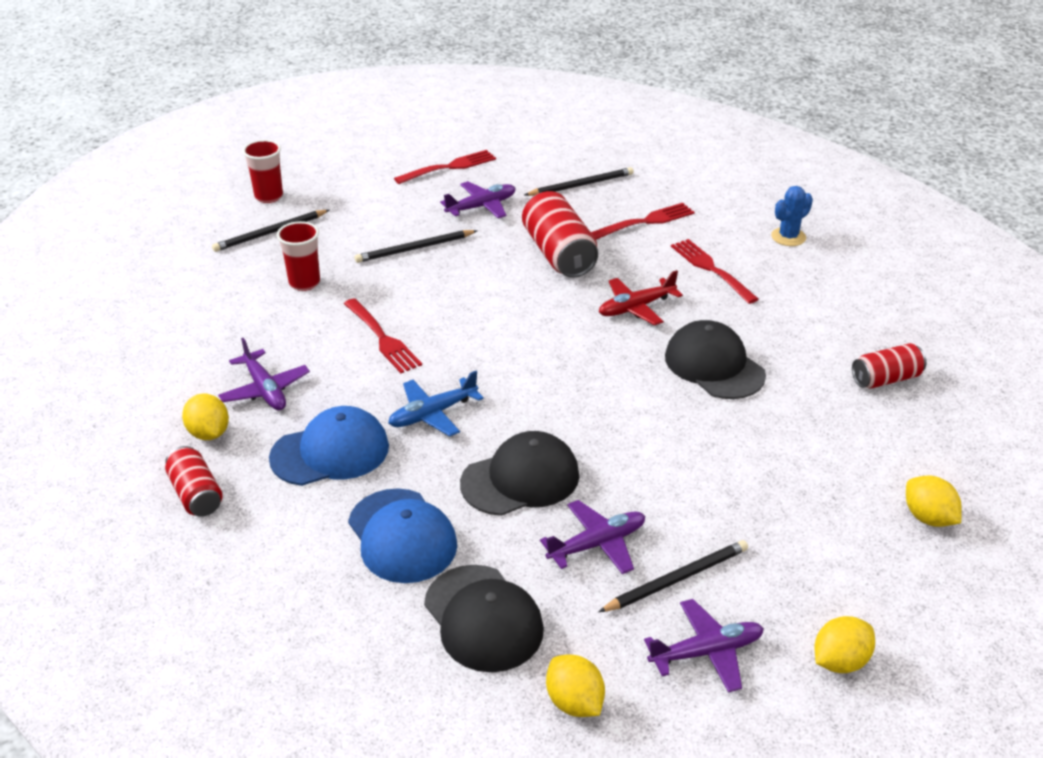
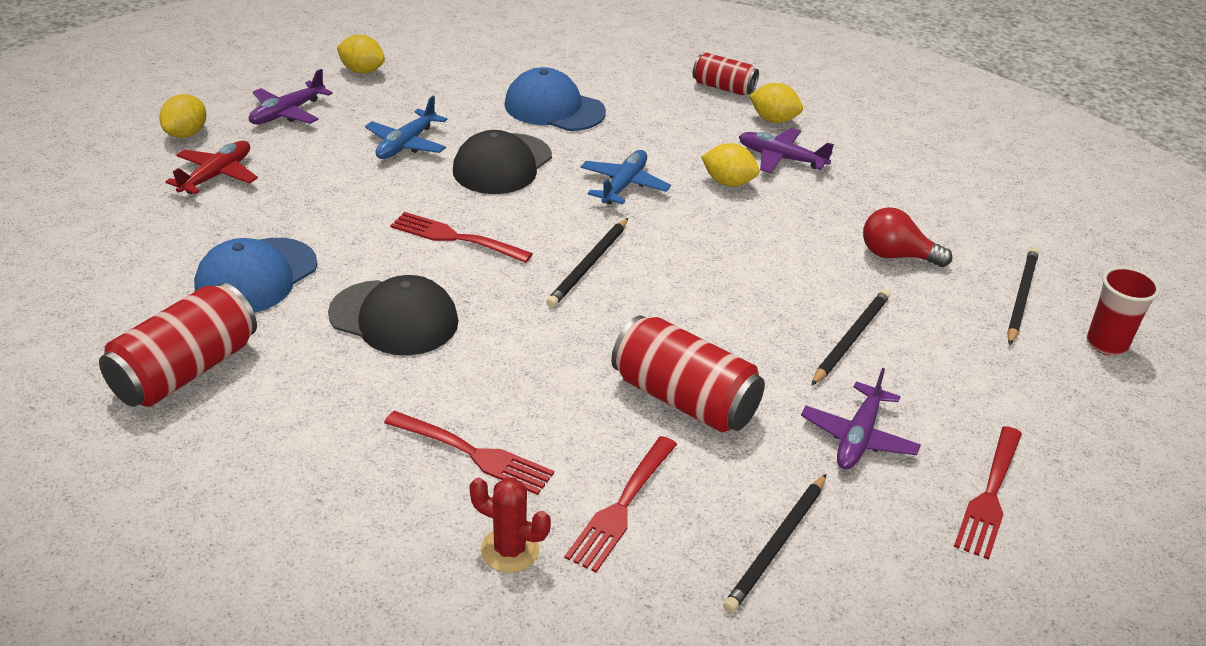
camera: 145 degrees right, 0 degrees up
blue cap [269,406,389,486] -> blue cap moved to [194,238,317,313]
red cup [277,221,320,291] -> red light bulb [863,207,952,267]
red fork [344,298,422,373] -> red fork moved to [390,212,533,263]
black cap [424,565,544,672] -> none
purple plane [540,500,645,574] -> blue plane [365,96,447,159]
red plane [599,270,683,325] -> red plane moved to [165,141,258,194]
black pencil [599,540,748,612] -> black pencil moved to [546,218,628,307]
blue cactus [771,186,813,246] -> none
red can [852,343,926,389] -> red can [99,283,257,407], size x1.66
yellow lemon [906,476,962,527] -> yellow lemon moved to [701,143,759,187]
none -> red cactus [469,477,551,573]

